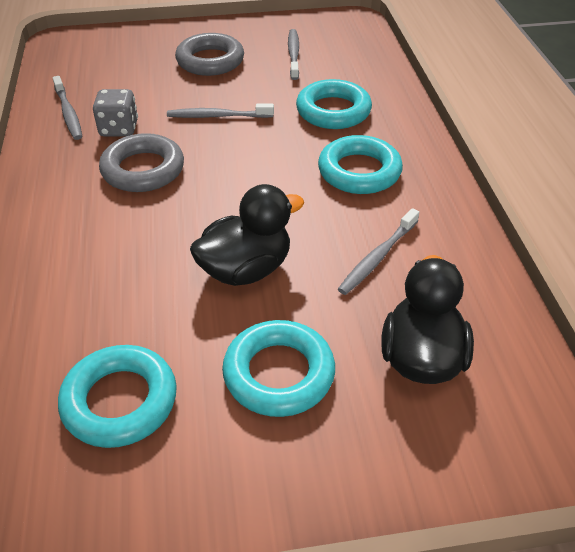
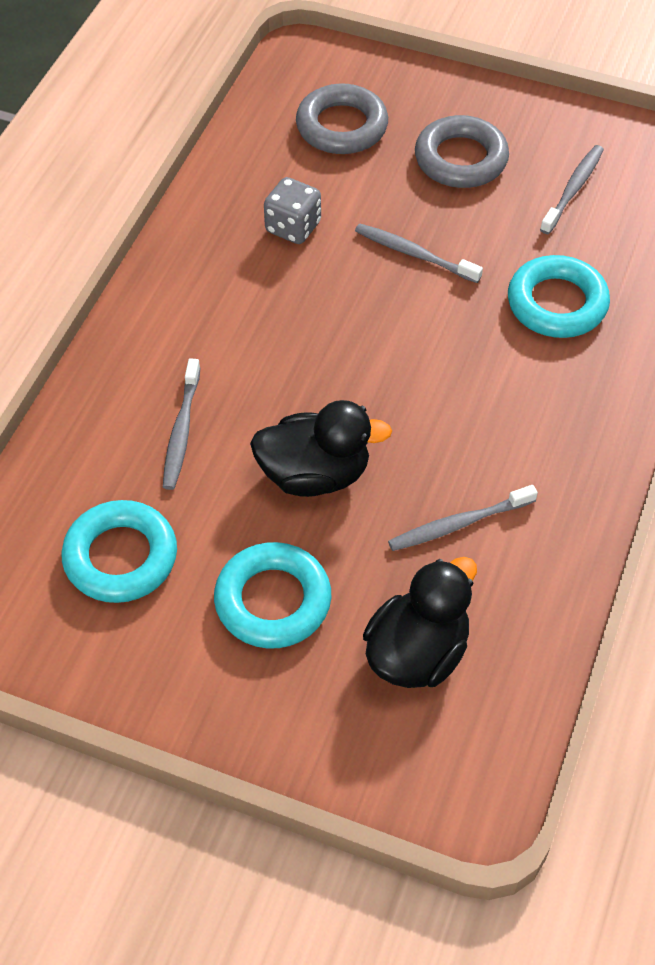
camera: 30 degrees right, 10 degrees up
grey toothbrush [52,76,82,140] -> grey toothbrush moved to [163,358,201,490]
grey ring [99,133,184,192] -> grey ring moved to [296,83,388,154]
turquoise ring [318,135,403,194] -> none

